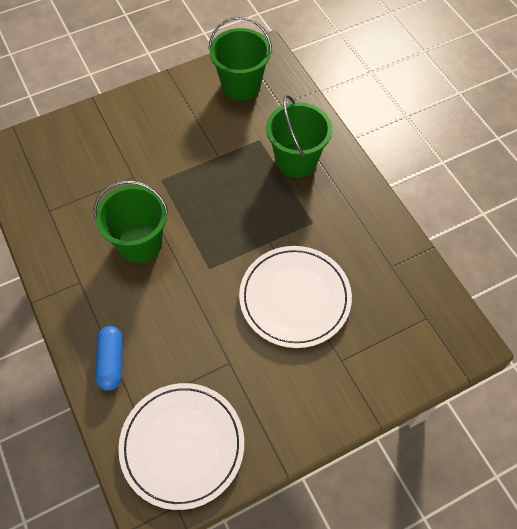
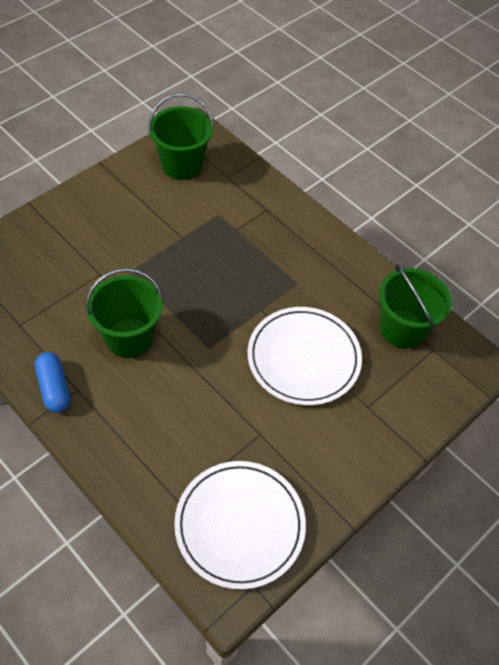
camera: 20 degrees left, 5 degrees down
blue capsule [95,326,123,391] -> blue capsule moved to [35,352,70,413]
green bucket [266,95,332,177] -> green bucket moved to [379,264,452,349]

